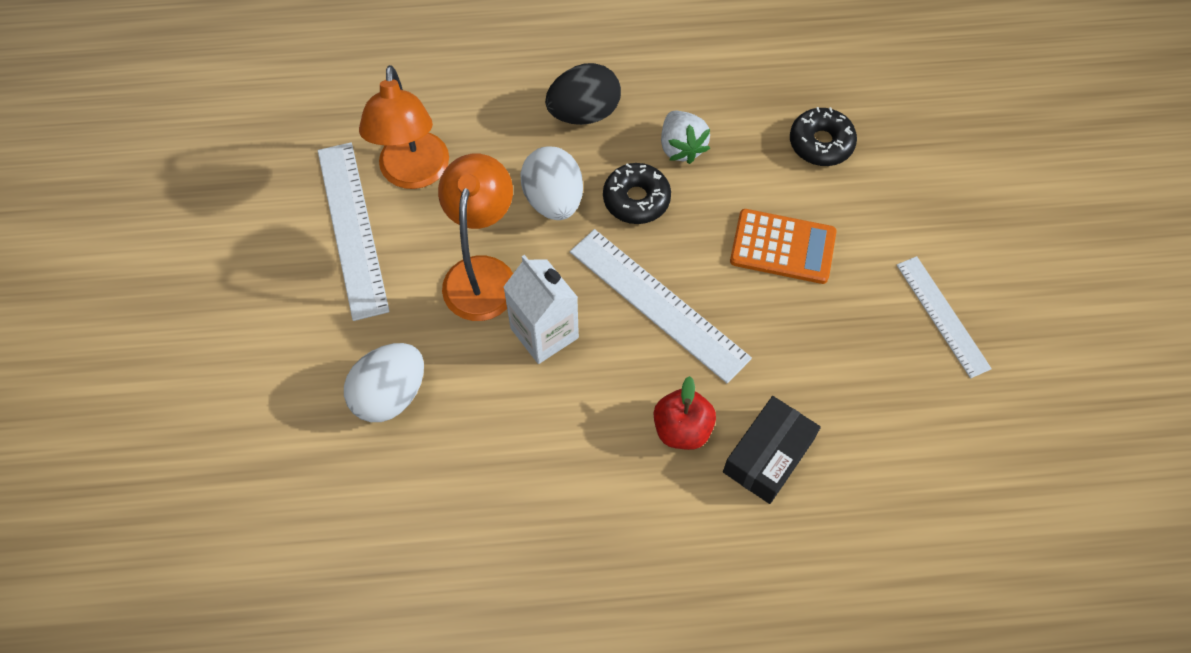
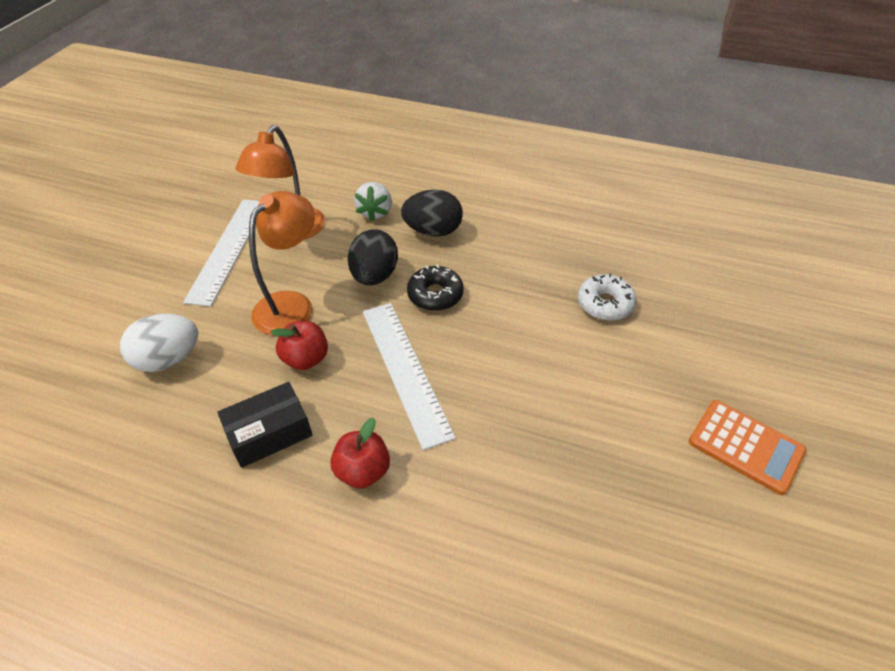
camera: 25 degrees right, 15 degrees down
white carton [503,255,579,364] -> red apple [270,321,328,370]
white egg [521,146,583,220] -> black egg [348,229,398,286]
white strawberry [661,111,710,164] -> white strawberry moved to [354,182,392,222]
black box [723,396,821,504] -> black box moved to [217,382,313,468]
orange calculator [730,209,836,284] -> orange calculator moved to [689,400,807,495]
black donut [790,107,857,166] -> white donut [578,273,637,321]
white ruler [897,256,992,378] -> none

